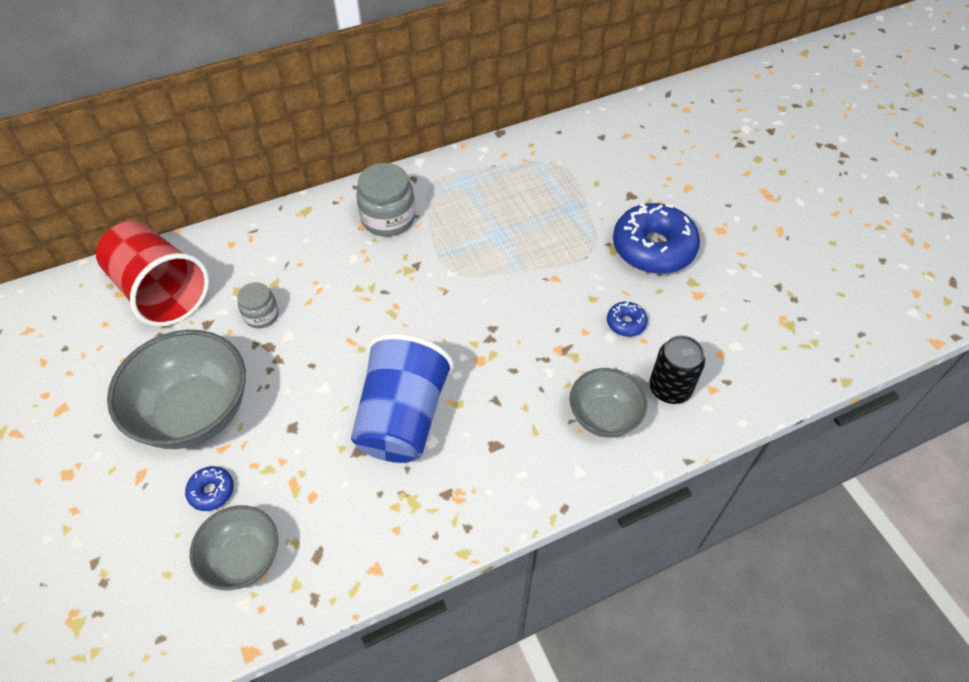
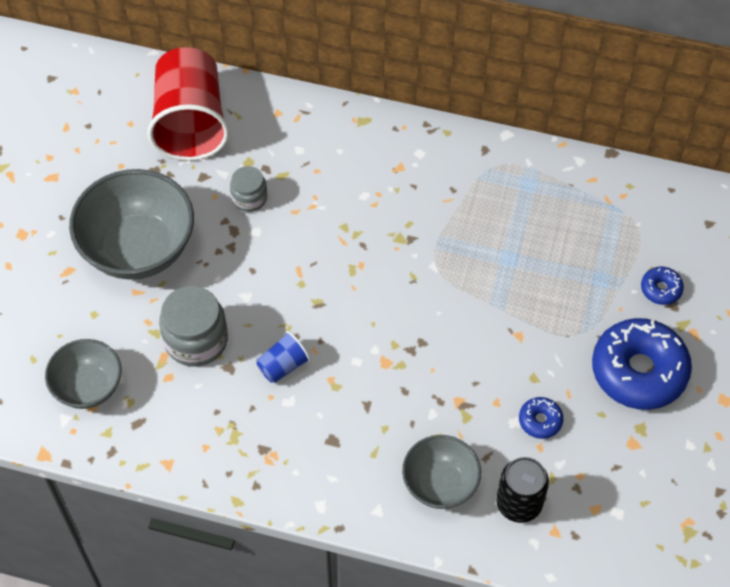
camera: 40 degrees right, 5 degrees up
blue donut [185,466,234,511] -> blue donut moved to [641,267,684,305]
blue cup [351,334,454,463] -> blue cup [256,331,311,383], size x0.44
grey jar [356,163,415,236] -> grey jar moved to [159,286,228,367]

